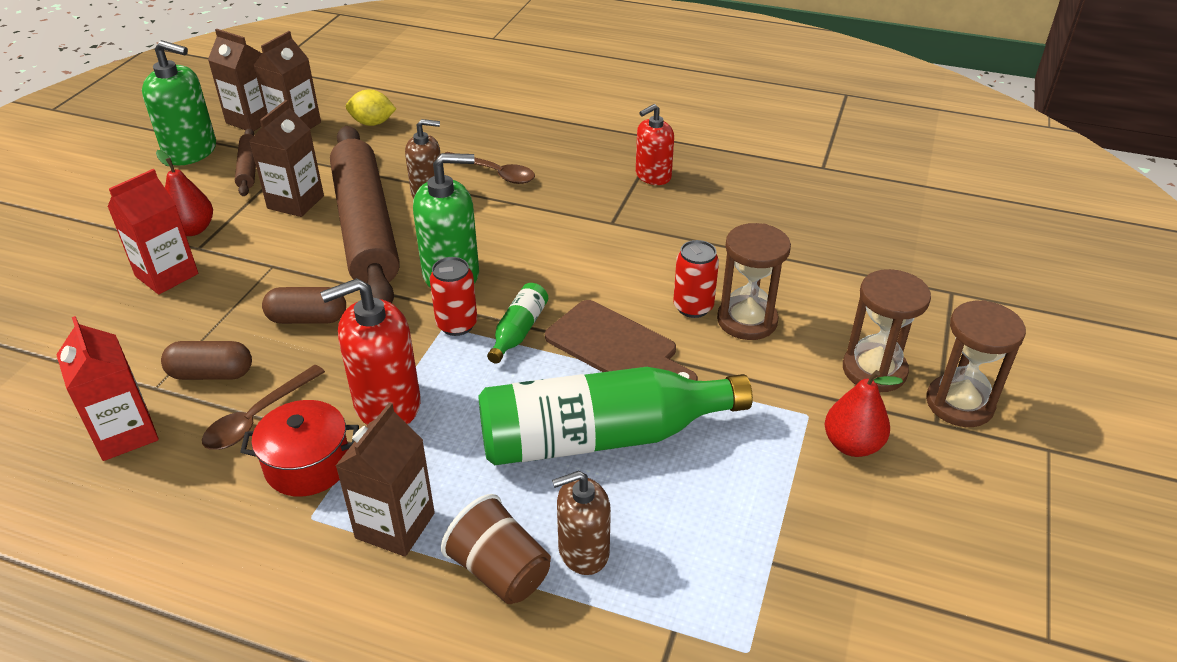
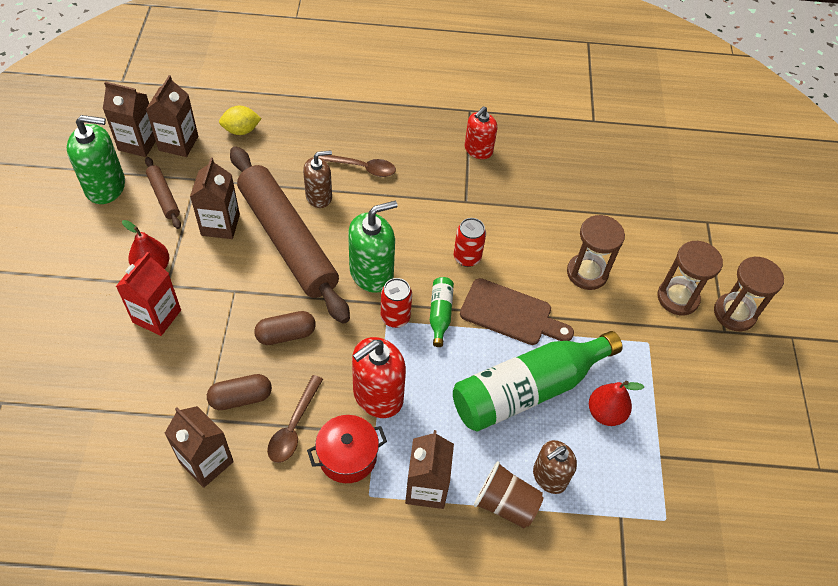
camera: 20 degrees left, 15 degrees up
red carton [56,316,159,461] -> brown carton [165,406,234,488]
red can [673,240,719,318] -> red can moved to [454,218,486,267]
red pear [825,370,903,457] -> red pear moved to [589,381,644,426]

